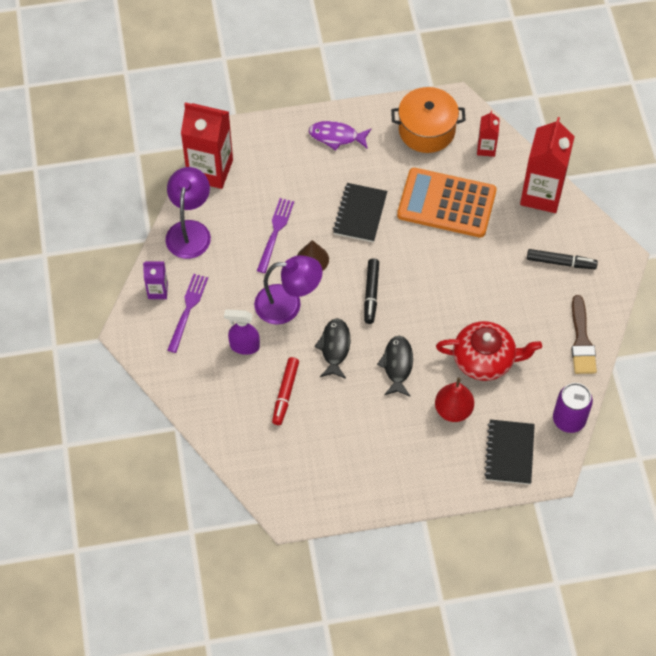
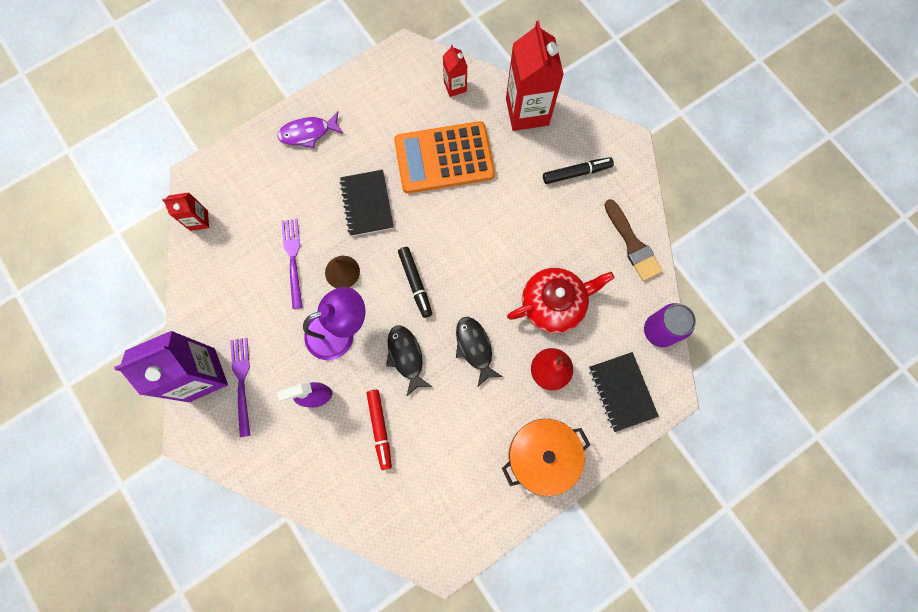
camera: 25 degrees left, 15 degrees up
purple carton [143,261,168,299] -> purple carton [114,331,228,402], size x2.02
purple lamp [166,167,211,259] -> none
red carton [181,102,233,189] -> red carton [162,193,209,231], size x0.49
orange pot [391,87,466,153] -> orange pot moved to [502,419,590,496]

